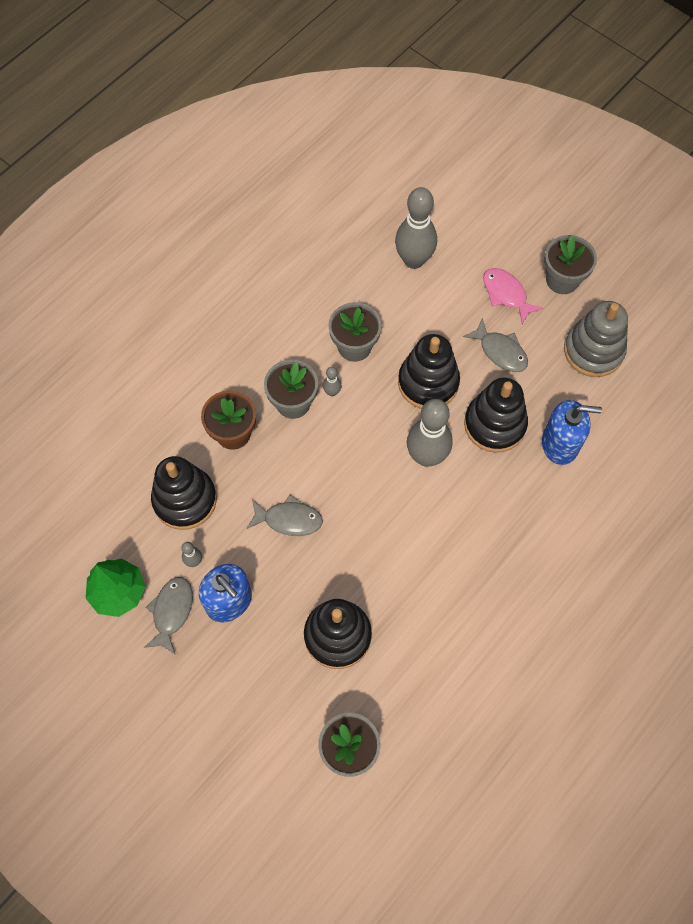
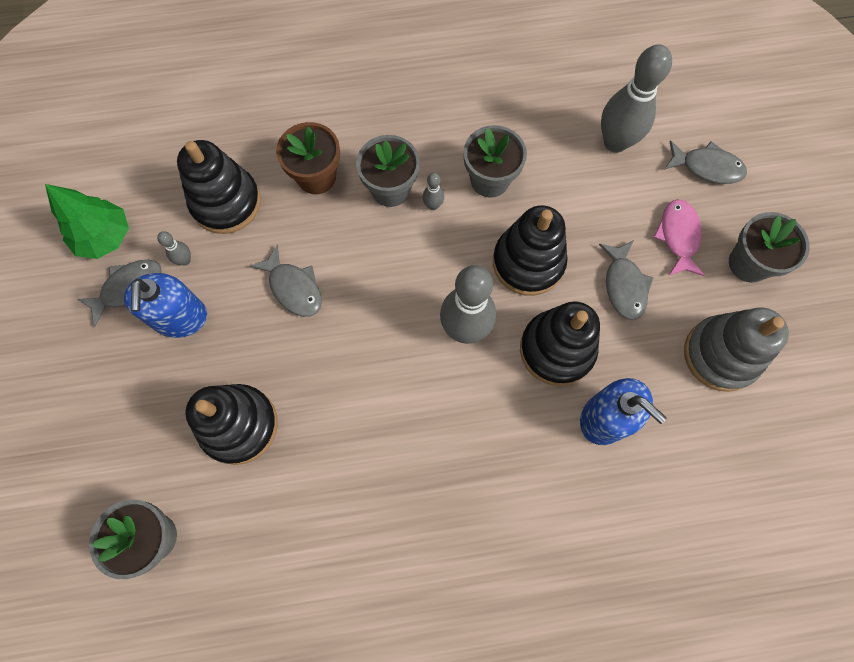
camera: 40 degrees right, 5 degrees up
none -> grey fish [664,140,747,184]

